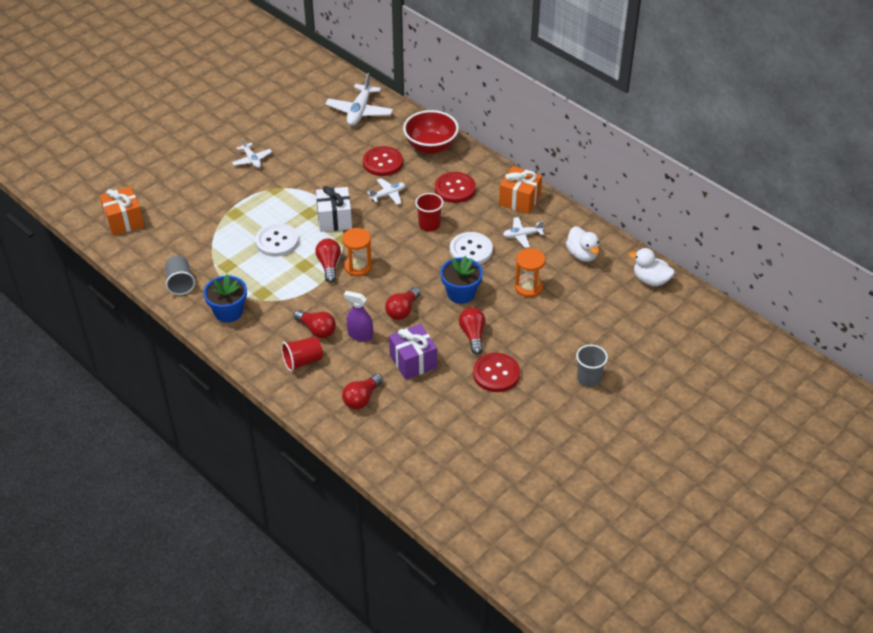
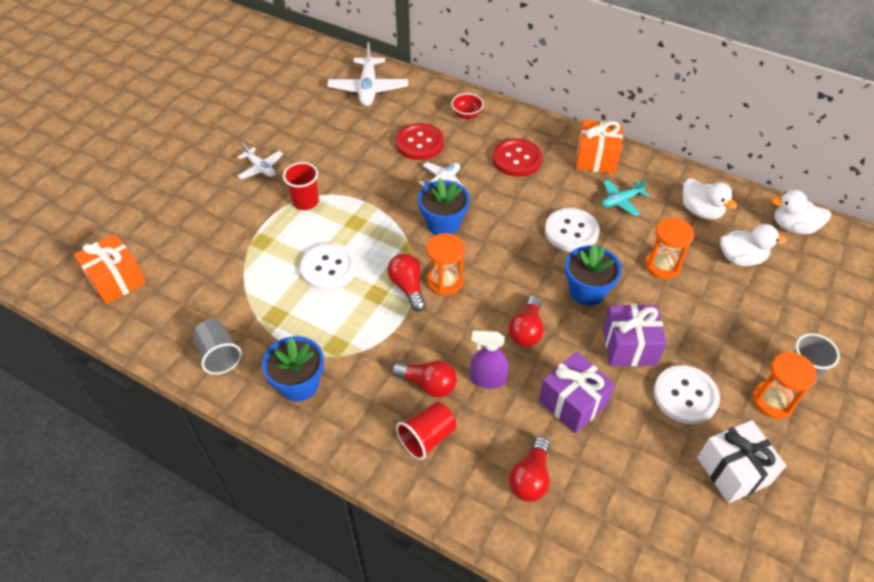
camera: 15 degrees left, 5 degrees up
white gift [316,186,352,232] -> white gift moved to [697,420,786,503]
red bowl [403,110,459,154] -> red bowl [451,93,484,119], size x0.50
red cup [415,193,443,231] -> red cup moved to [283,162,319,210]
red light bulb [459,307,485,355] -> purple gift [603,304,667,366]
red button [473,353,520,392] -> white button [654,365,720,424]
white plane [503,217,544,248] -> turquoise plane [602,179,649,216]
none -> blue flower pot [418,178,470,235]
none -> white duck [720,224,787,266]
none -> orange hourglass [753,352,817,419]

